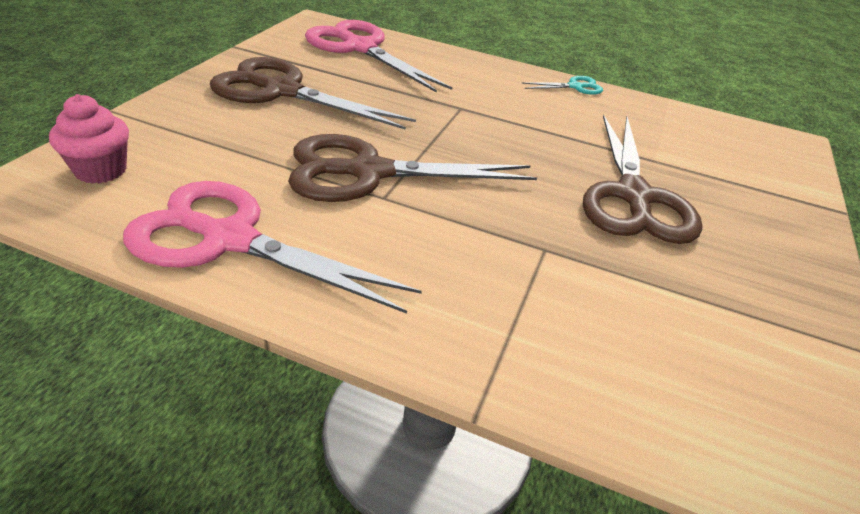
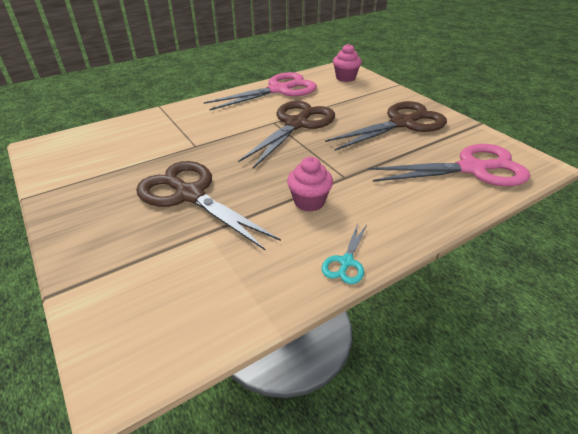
camera: 130 degrees right, 0 degrees up
none -> pink cupcake [287,157,333,212]

